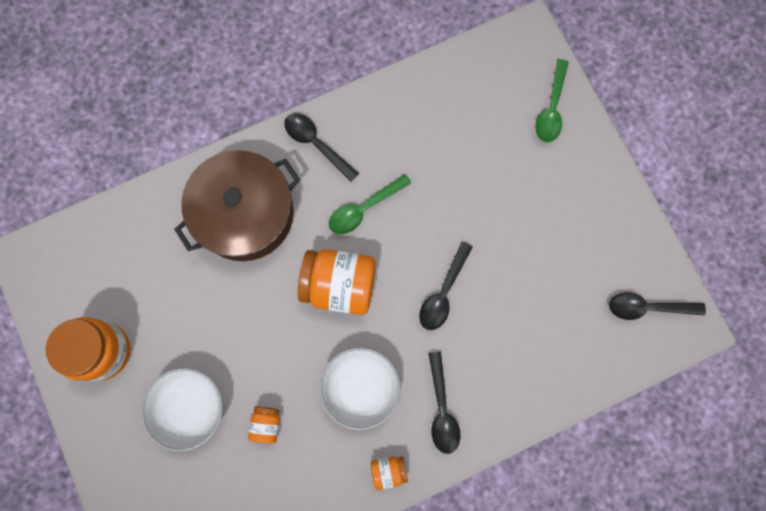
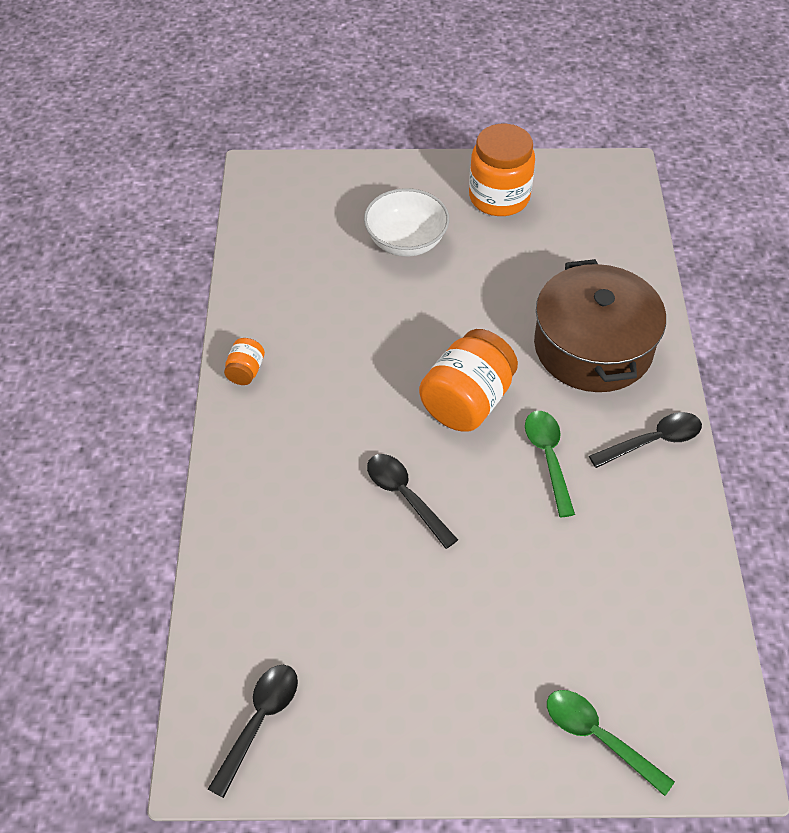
camera: 115 degrees right, 25 degrees down
orange jar [248,407,280,444] -> none
white bowl [319,348,401,430] -> none
black spoon [428,352,460,454] -> none

